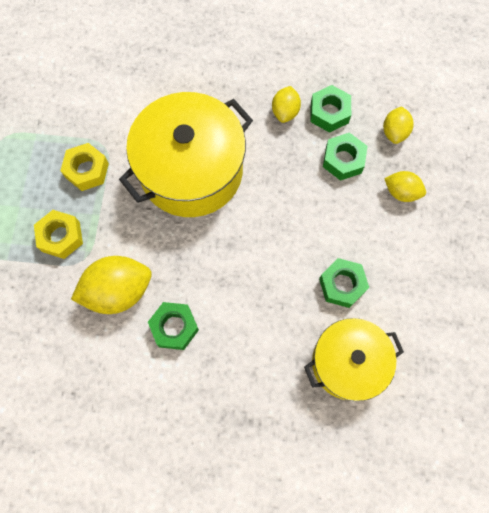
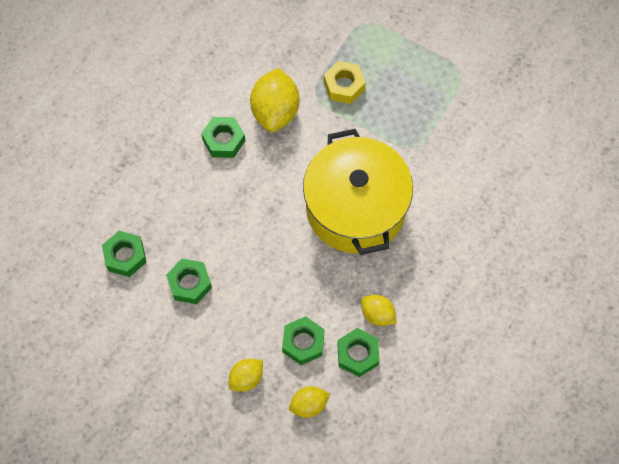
camera: 115 degrees right, 5 degrees down
yellow nut [60,143,109,191] -> none
yellow pot [304,318,404,401] -> green nut [102,231,147,277]
yellow lemon [383,106,413,144] -> yellow lemon turned 60 degrees counterclockwise [289,386,330,418]

